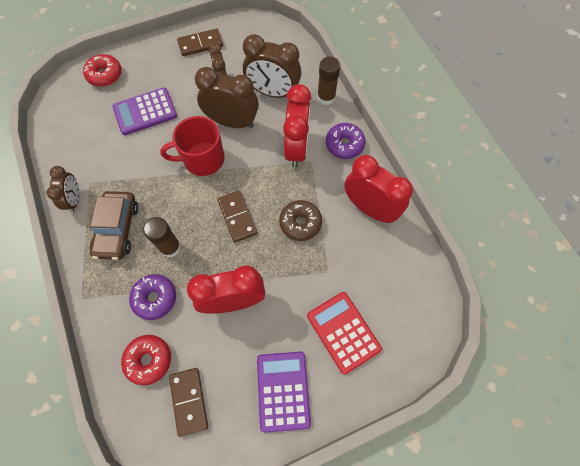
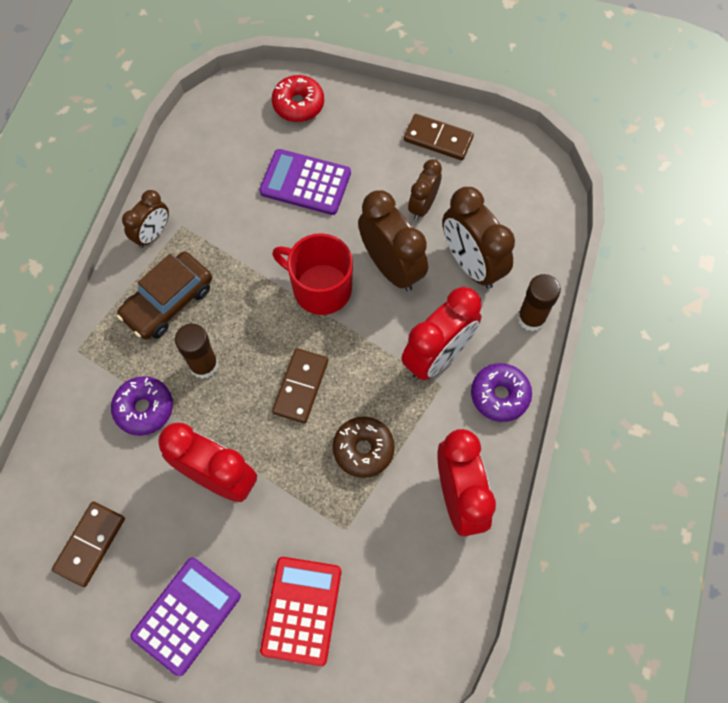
camera: 40 degrees right, 0 degrees up
red donut [121,335,171,385] -> none

